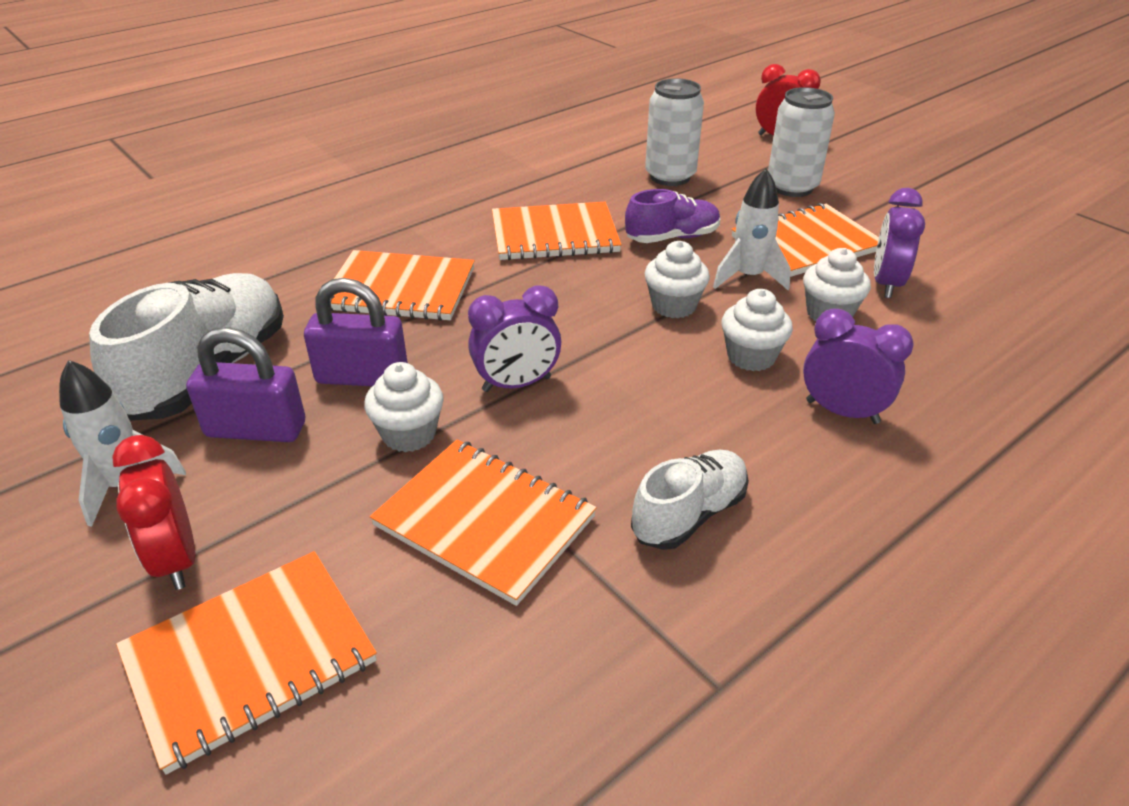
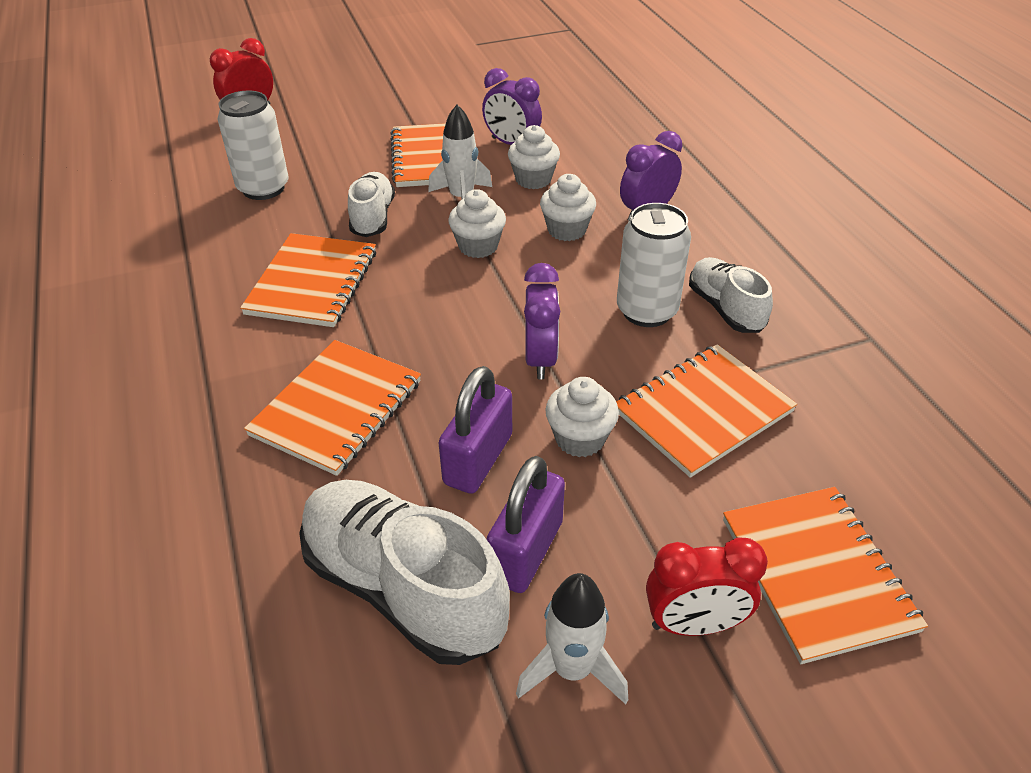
camera: 70 degrees left, 5 degrees up
purple shoe [625,189,720,243] -> white shoe [348,172,395,237]
white can [768,87,835,197] -> white can moved to [617,203,691,327]

